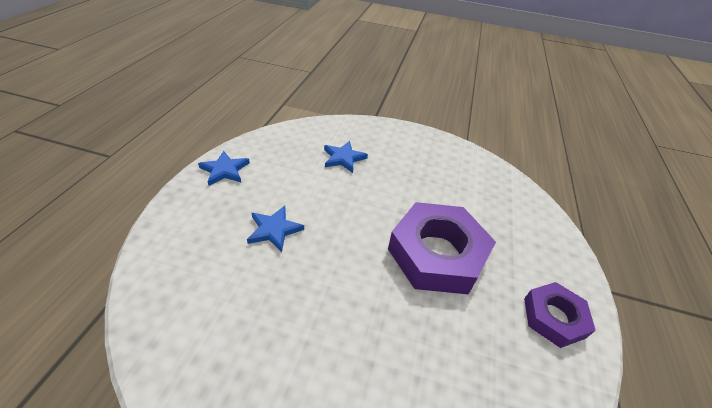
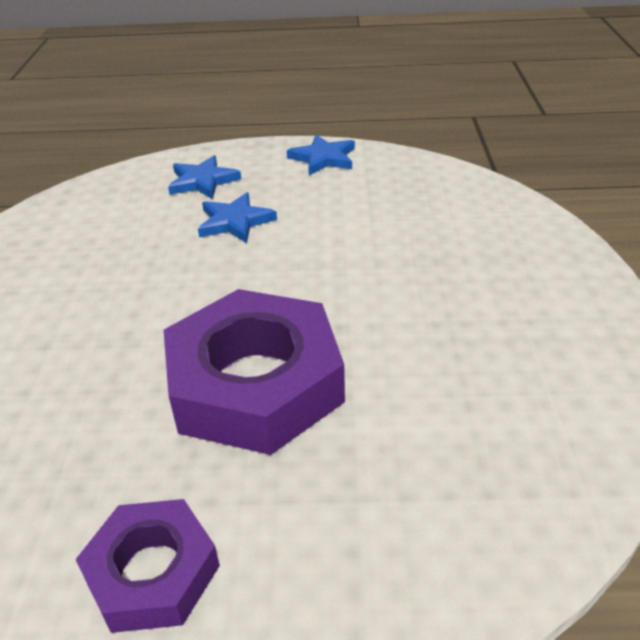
camera: 80 degrees right, 5 degrees down
blue star [324,141,368,173] -> blue star moved to [168,156,241,199]

